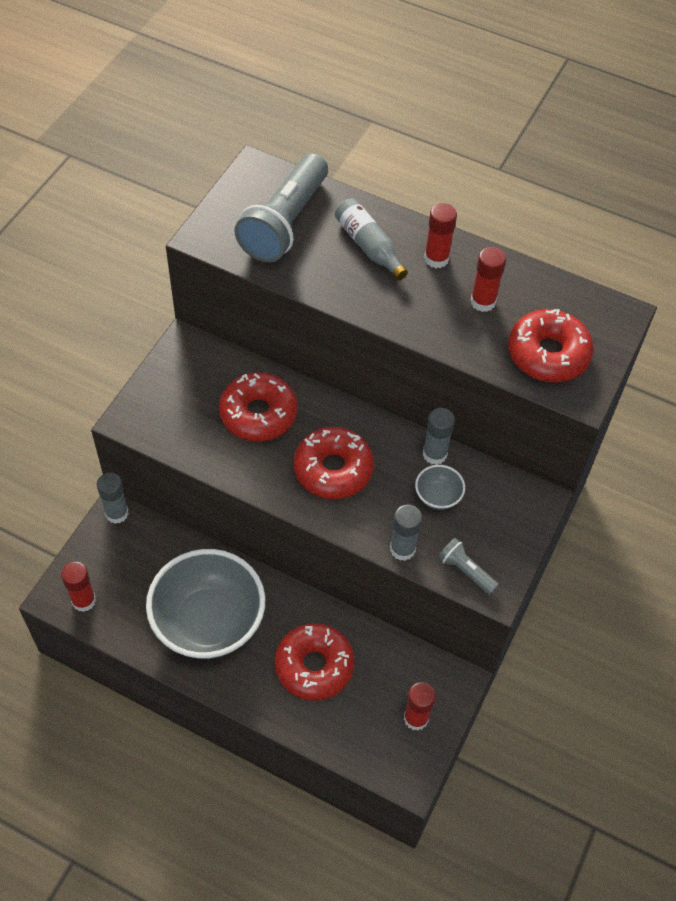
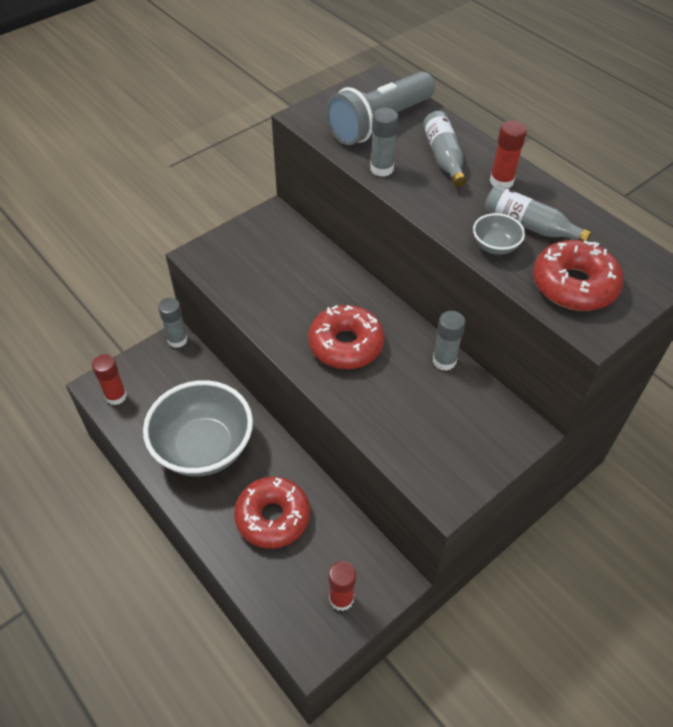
camera: 25 degrees right, 5 degrees down
red donut [219,372,297,442] -> none
grey glue stick [390,504,422,561] -> grey glue stick moved to [370,108,399,177]
grey bowl [415,465,465,510] -> grey bowl moved to [473,213,525,255]
grey flashlight [438,538,499,595] -> none
red glue stick [471,247,506,312] -> grey bottle [485,185,591,242]

